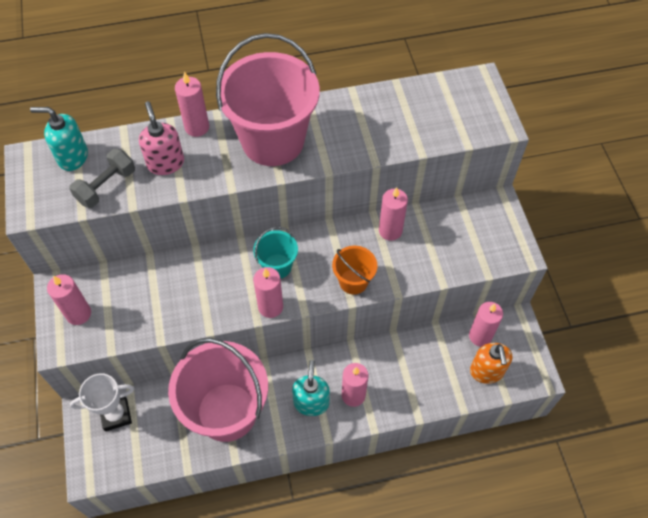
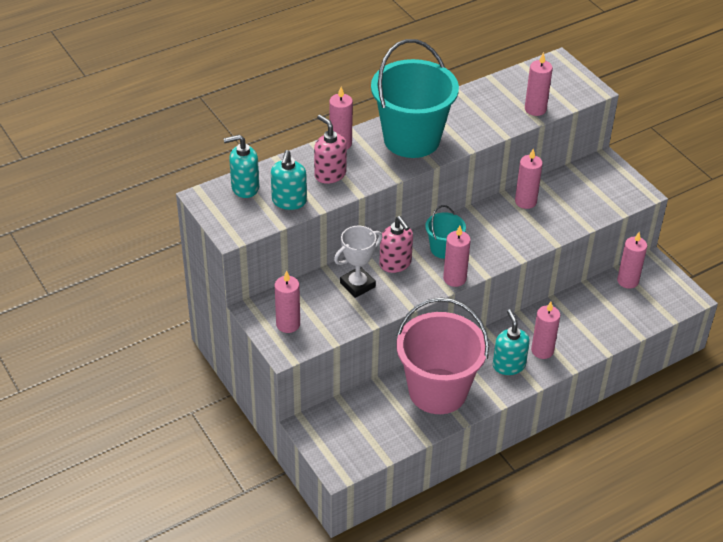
camera: 20 degrees left, 15 degrees down
grey dumbbell [69,149,135,208] -> turquoise soap dispenser [271,150,307,210]
white trophy [70,373,134,431] -> white trophy moved to [334,226,382,298]
pink bucket [216,33,320,166] -> turquoise bucket [371,39,459,158]
orange bucket [332,246,377,295] -> none
orange soap dispenser [470,343,512,384] -> none
none -> pink soap dispenser [379,216,413,273]
none -> pink candle [525,52,553,116]

